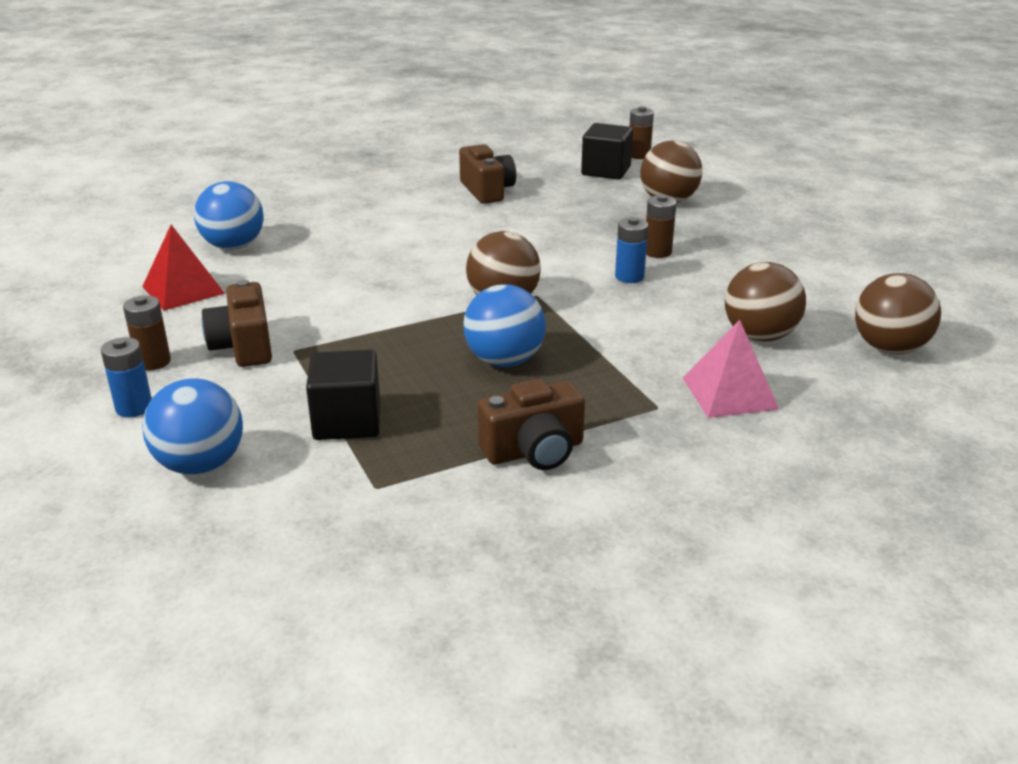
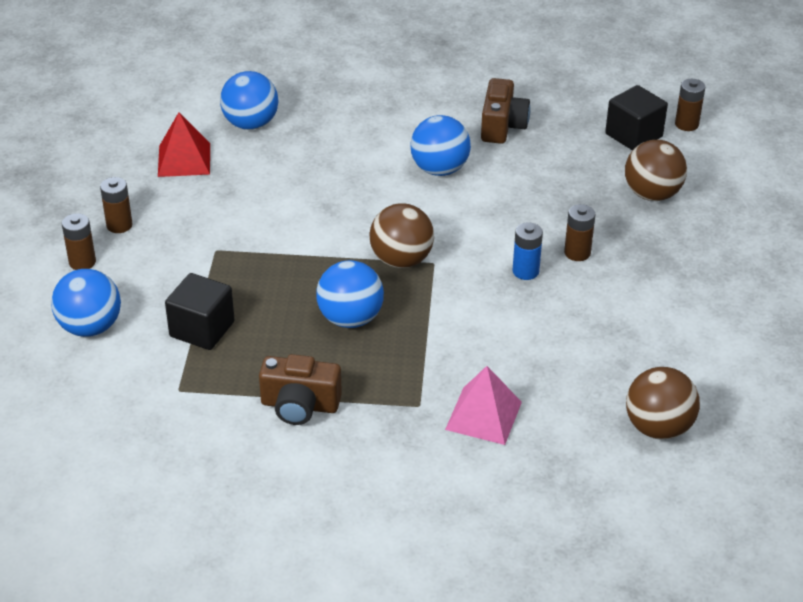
camera: 30 degrees right, 10 degrees up
blue battery [101,337,152,417] -> brown battery [62,213,96,270]
brown camera [202,279,272,367] -> none
brown ball [725,262,806,341] -> none
none -> blue ball [410,115,471,176]

